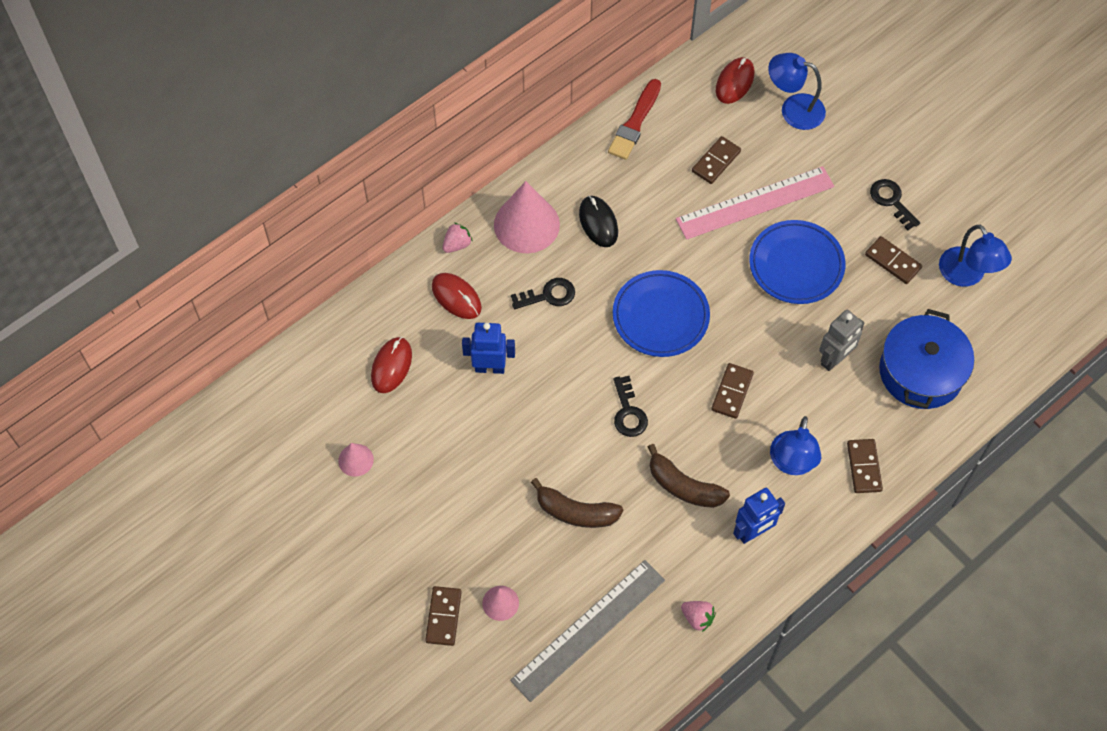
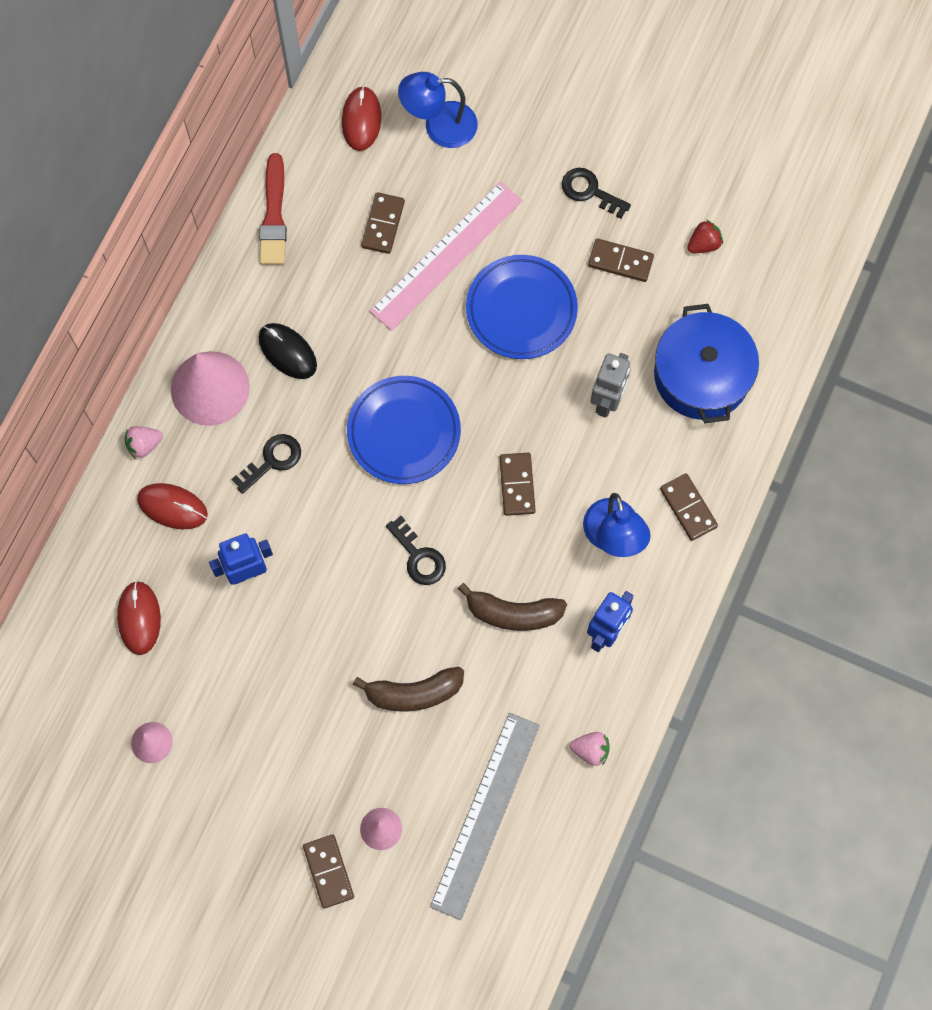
camera: 25 degrees left, 10 degrees up
pink strawberry [443,223,473,253] -> pink strawberry turned 135 degrees counterclockwise [125,426,163,459]
blue lamp [939,225,1012,287] -> red strawberry [687,220,723,253]

